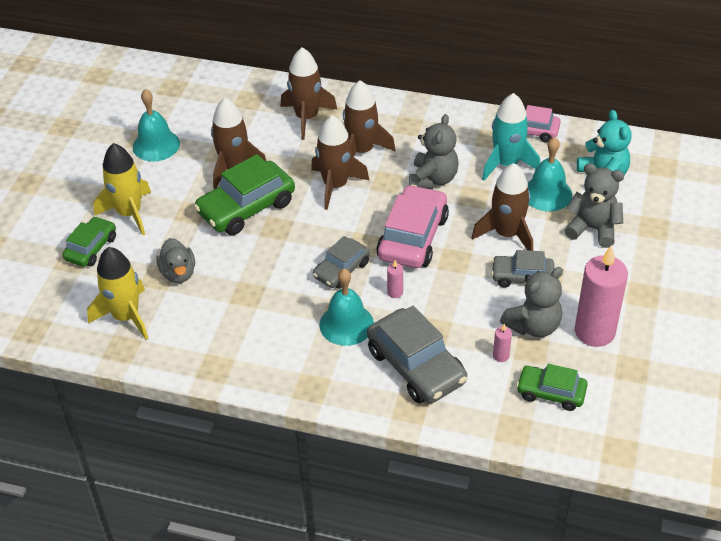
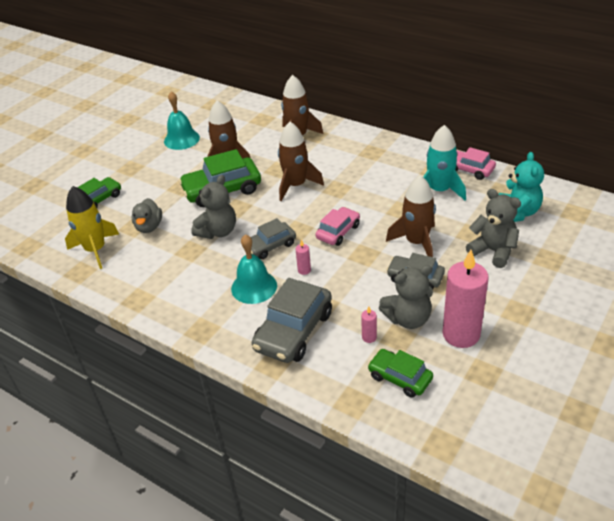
camera: 20 degrees right, 5 degrees down
yellow rocket [94,143,151,235] -> none
brown rocket [343,81,396,157] -> none
grey car [367,306,467,404] -> grey car turned 45 degrees clockwise [252,278,332,363]
pink car [376,185,449,268] -> pink car [315,207,360,246], size x0.60
grey teddy bear [409,114,459,189] -> grey teddy bear moved to [191,175,236,239]
turquoise bell [528,137,572,211] -> none

